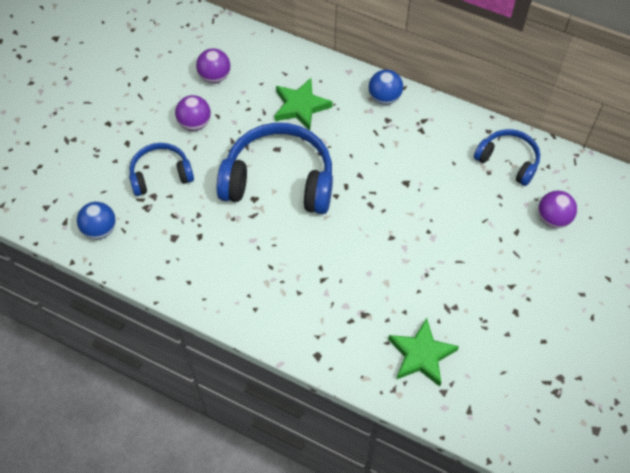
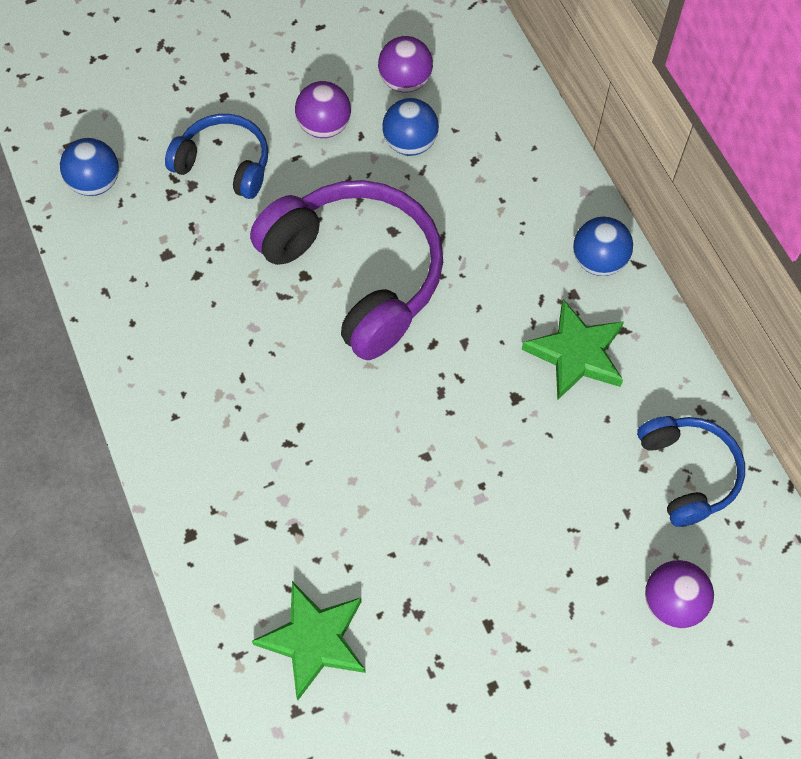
camera: 40 degrees right, 5 degrees up
blue headphones [216,123,333,214] -> purple headphones [250,180,443,360]
green star [274,78,332,131] -> green star moved to [522,299,624,400]
none -> blue ball [382,98,439,156]

